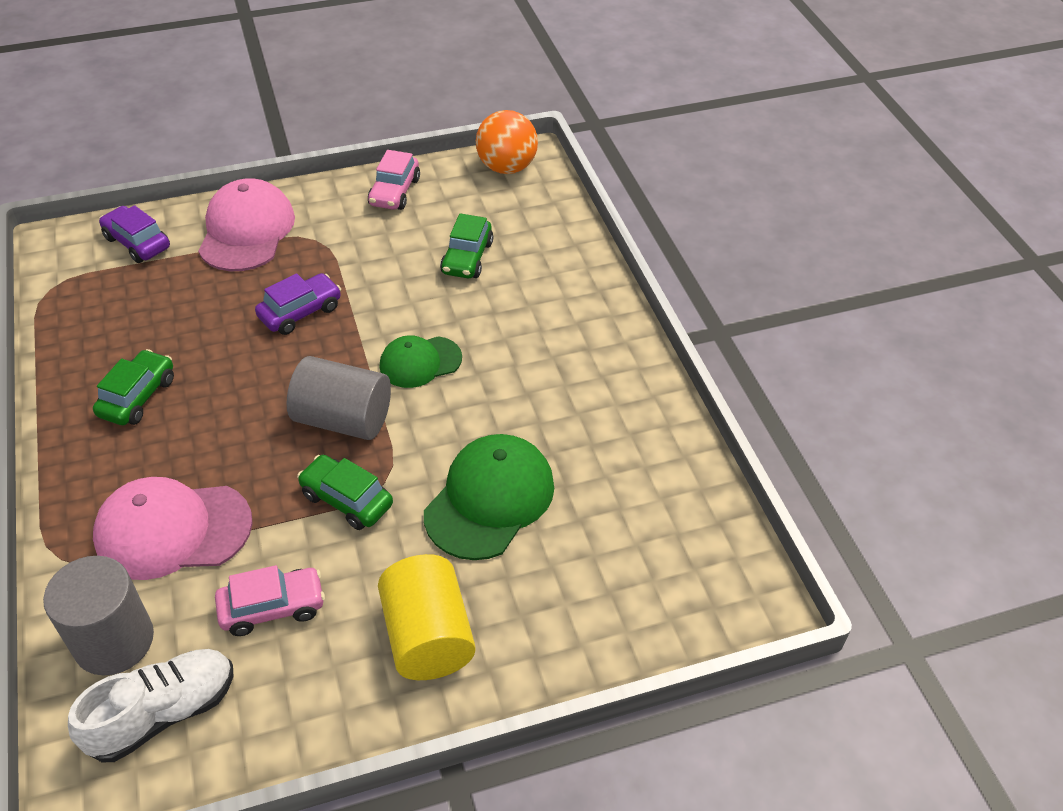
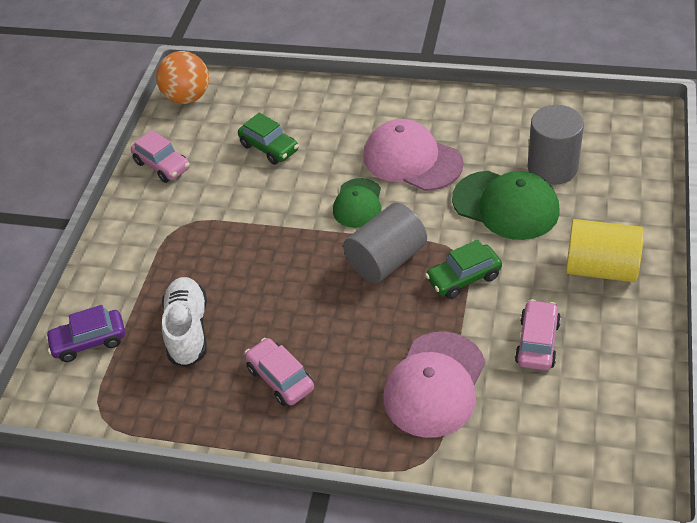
camera: 55 degrees left, 0 degrees up
grey cylinder [43,556,154,676] -> grey cylinder moved to [527,105,584,185]
white shoe [68,649,233,762] -> white shoe moved to [162,277,207,367]
green car [93,349,174,425] -> pink car [245,338,314,406]
pink cap [198,178,295,271] -> pink cap moved to [364,119,463,191]
purple car [255,273,341,335] -> none
green cap [424,434,554,560] -> green cap turned 150 degrees clockwise [452,171,559,240]

